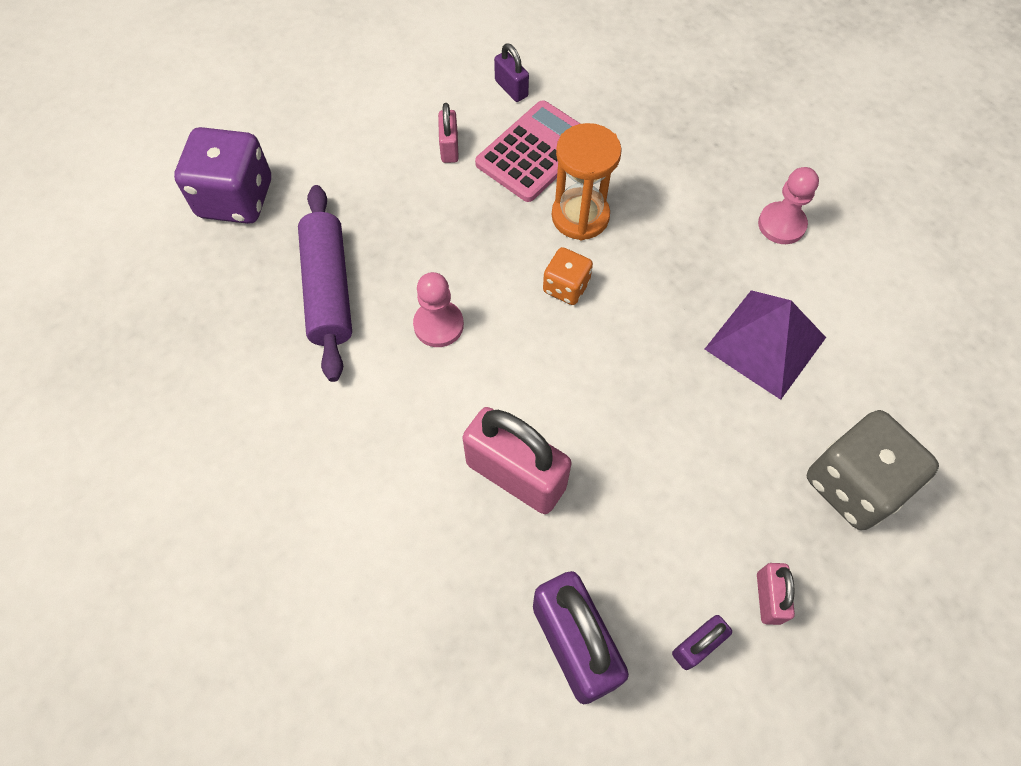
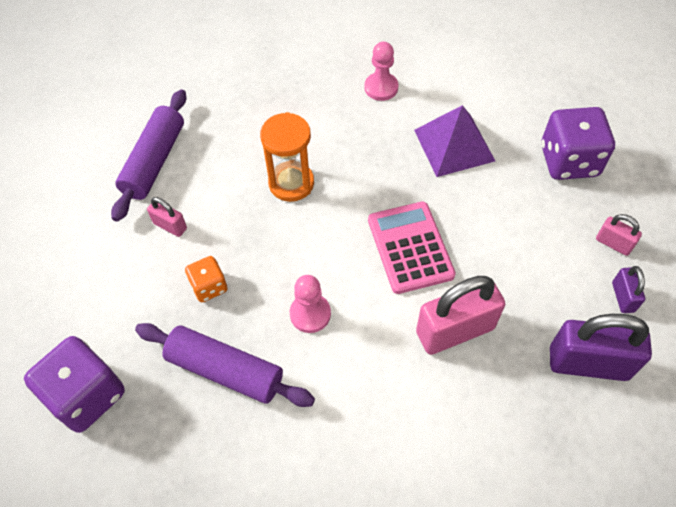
camera: 55 degrees left, 5 degrees down
pink calculator [475,100,581,202] -> pink calculator moved to [368,202,456,294]
purple padlock [494,43,529,102] -> purple rolling pin [111,89,186,222]
orange dice [543,247,593,305] -> orange dice moved to [185,256,228,302]
grey dice [807,410,939,530] -> purple dice [541,107,615,180]

